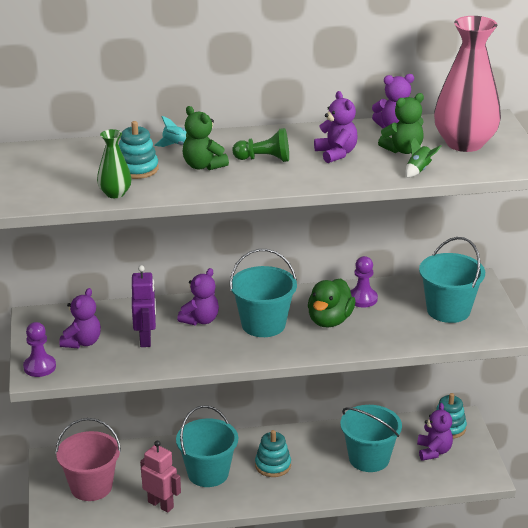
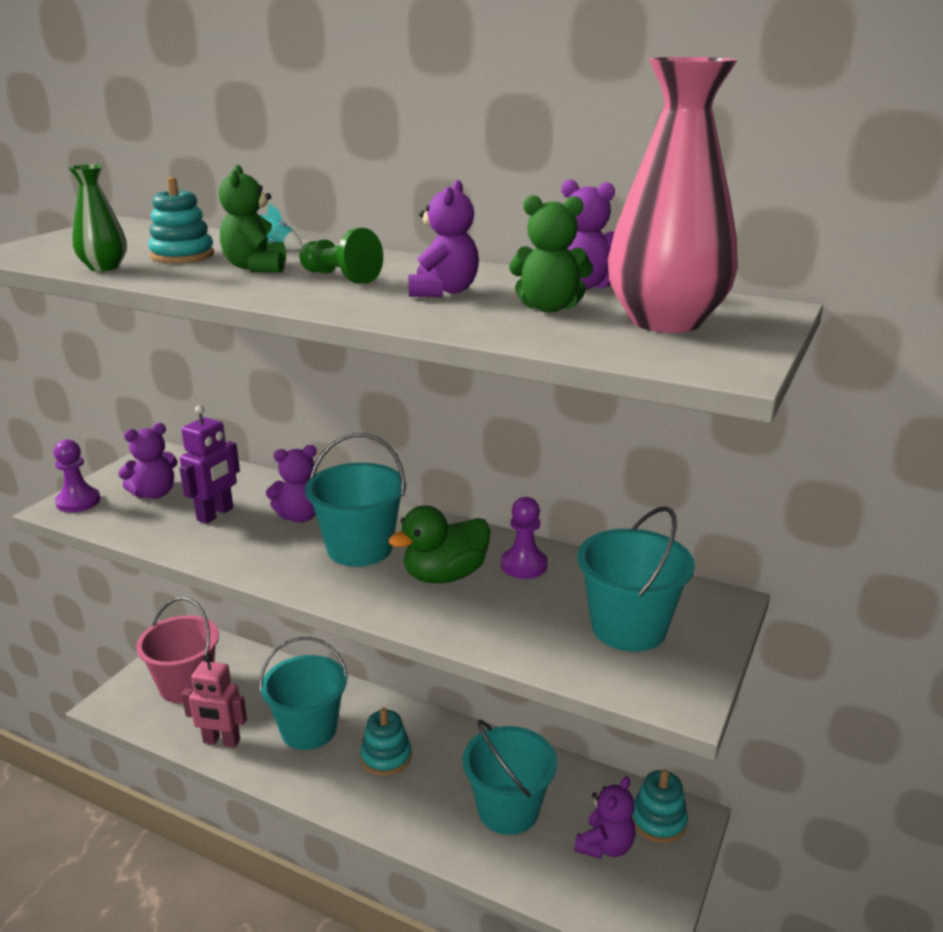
camera: 35 degrees right, 5 degrees down
pink robot [140,441,181,513] -> pink robot turned 120 degrees clockwise [182,654,247,748]
green rocket [405,137,442,177] -> none

